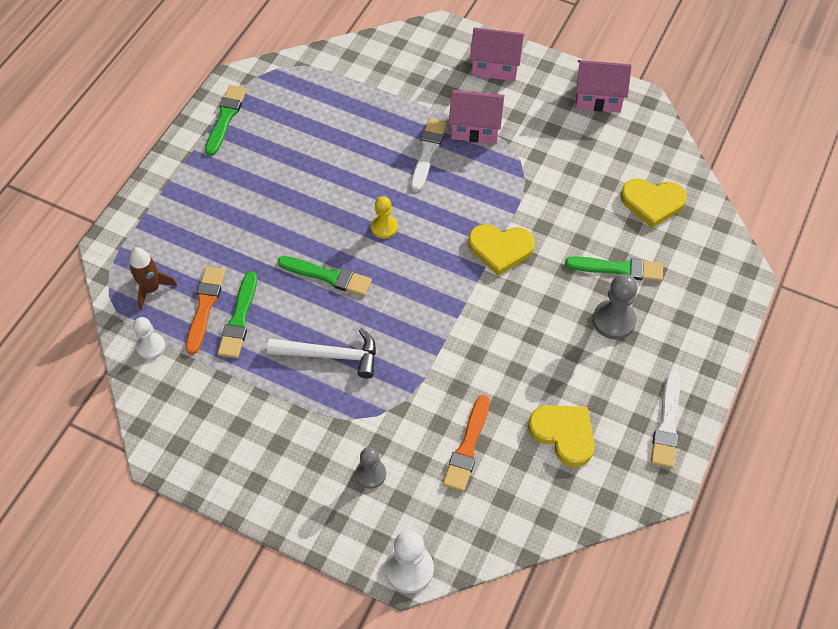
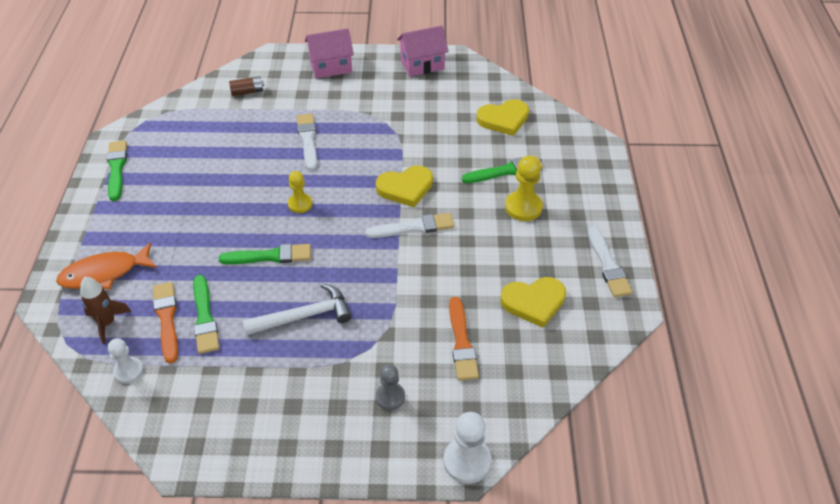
camera: 25 degrees left, 10 degrees down
pink house [449,90,505,144] -> none
yellow heart [528,405,595,467] -> yellow heart turned 150 degrees clockwise [500,277,566,328]
grey pawn [593,274,638,340] -> yellow pawn [505,156,543,221]
none -> orange fish [56,243,157,290]
none -> brown battery [229,76,264,96]
none -> white brush [365,213,454,238]

